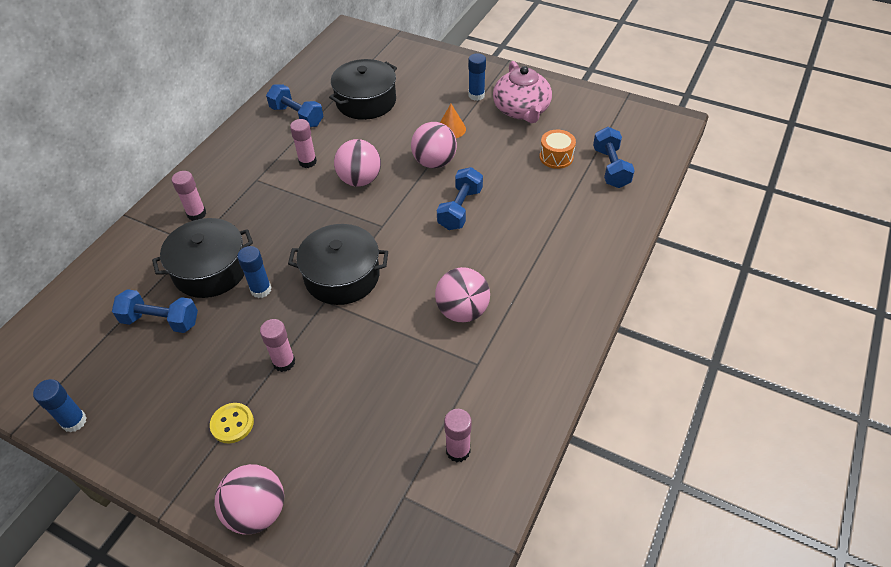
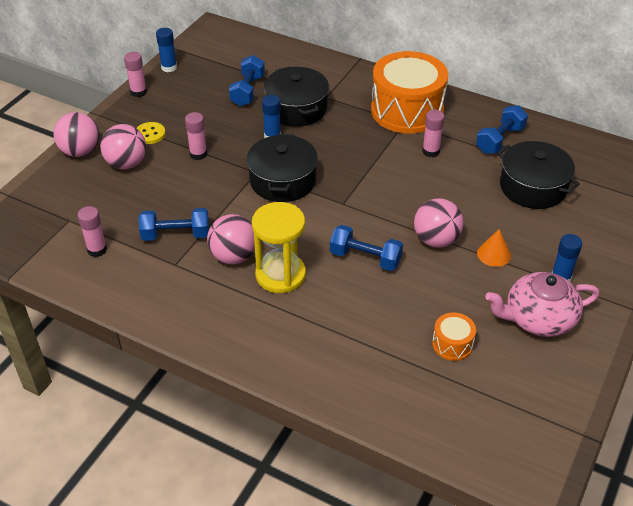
camera: 90 degrees right, 5 degrees down
pink glue stick [172,171,206,221] -> pink glue stick moved to [124,52,147,97]
pink ball [334,139,381,187] -> pink ball moved to [100,124,146,169]
blue dumbbell [593,127,635,188] -> blue dumbbell moved to [139,208,209,241]
none -> yellow hourglass [252,202,306,293]
none -> orange drum [371,51,448,134]

